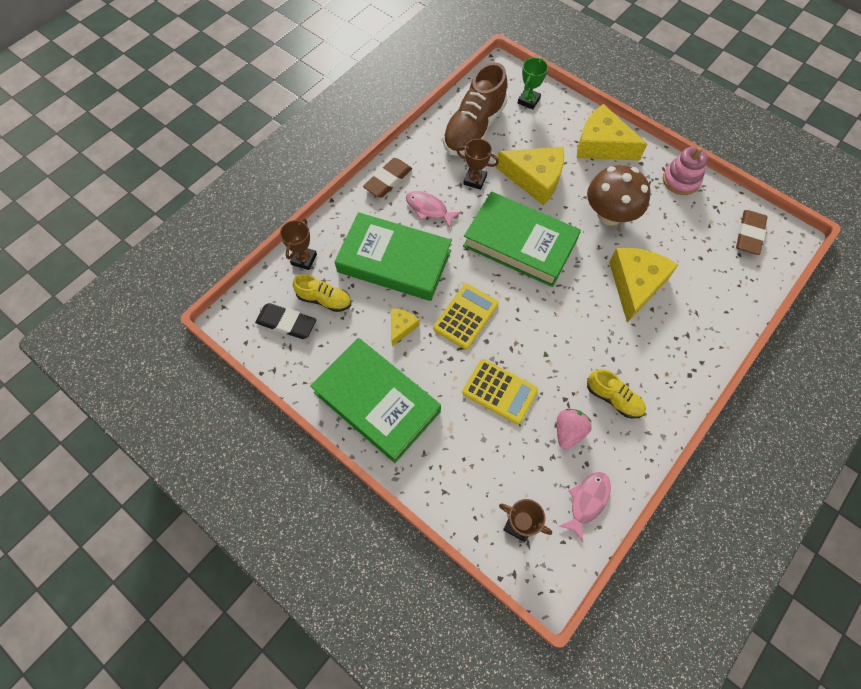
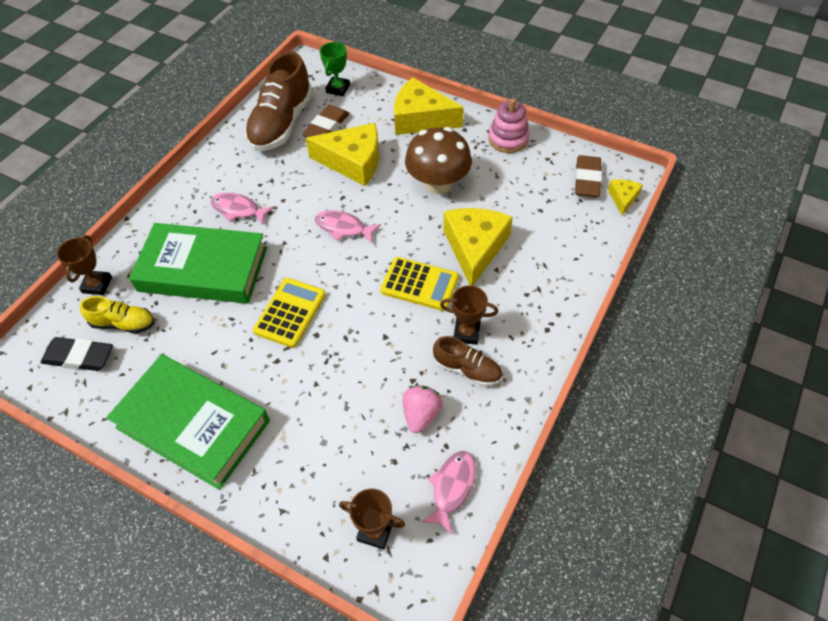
camera: 10 degrees left, 10 degrees down
brown eraser [363,158,412,198] -> brown eraser moved to [302,105,349,137]
yellow cheese [391,308,420,346] -> yellow cheese moved to [608,180,643,215]
brown trophy [457,139,499,190] -> brown trophy moved to [440,286,498,345]
yellow calculator [462,359,538,424] -> yellow calculator moved to [380,257,459,311]
green book [463,192,581,287] -> pink fish [315,210,381,244]
yellow shoe [587,369,646,419] -> brown shoe [433,336,502,386]

